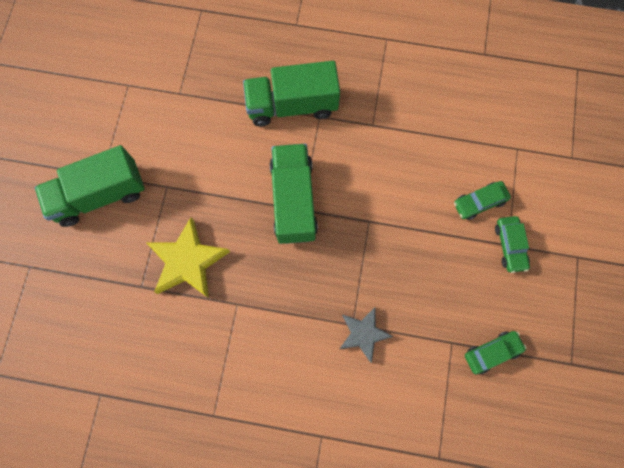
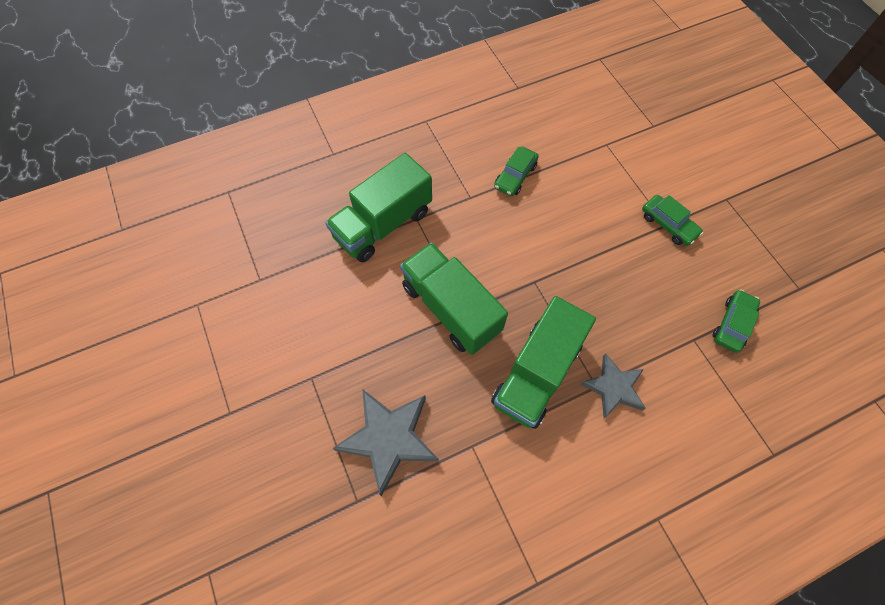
camera: 35 degrees left, 10 degrees down
green truck [35,145,145,227] -> green truck moved to [491,296,596,429]
yellow star [147,217,230,298] -> grey star [332,389,439,496]
green car [454,181,511,220] -> green car moved to [494,147,539,196]

